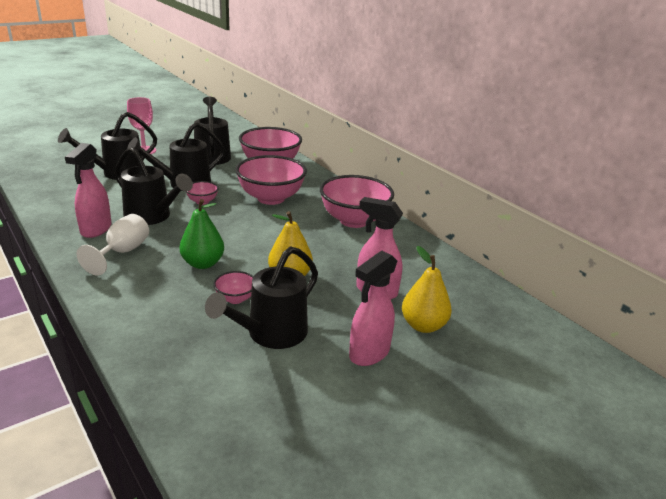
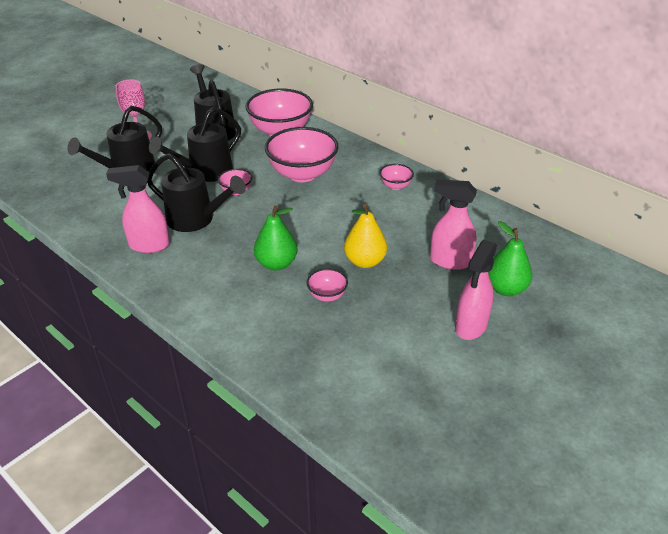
camera: 10 degrees left, 10 degrees up
pink spray bottle [65,143,111,238] -> pink spray bottle turned 90 degrees clockwise [106,165,170,253]
white goblet [77,214,149,276] -> none
black watering can [205,246,318,349] -> none
pink bowl [320,175,394,228] -> pink bowl [380,164,414,190], size x0.46
yellow pear [402,246,452,333] -> green pear [488,221,533,296]

